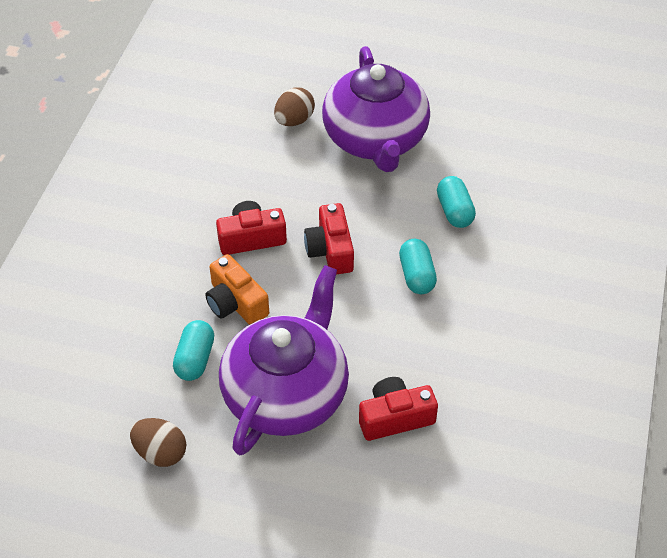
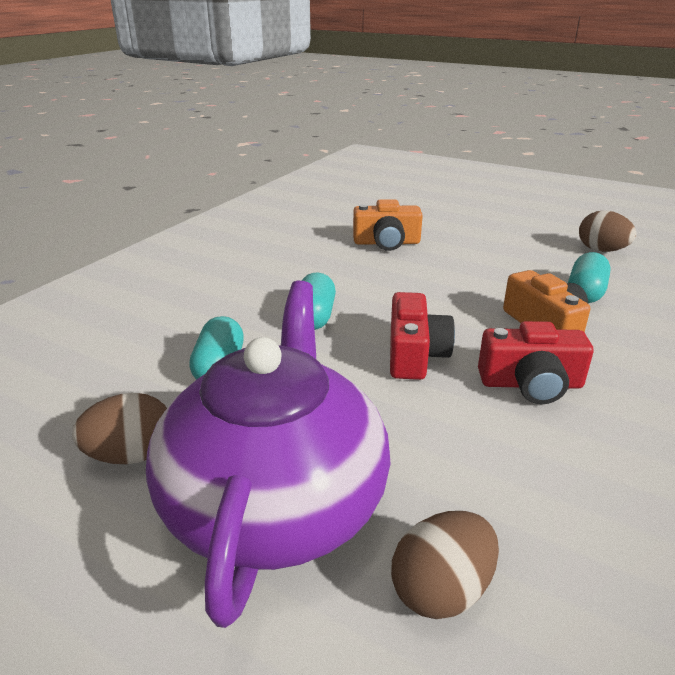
camera: 165 degrees left, 20 degrees down
purple teapot [219,265,349,455] -> none
red camera [359,377,438,441] -> orange camera [353,199,423,251]
none -> brown egg [72,393,167,464]

